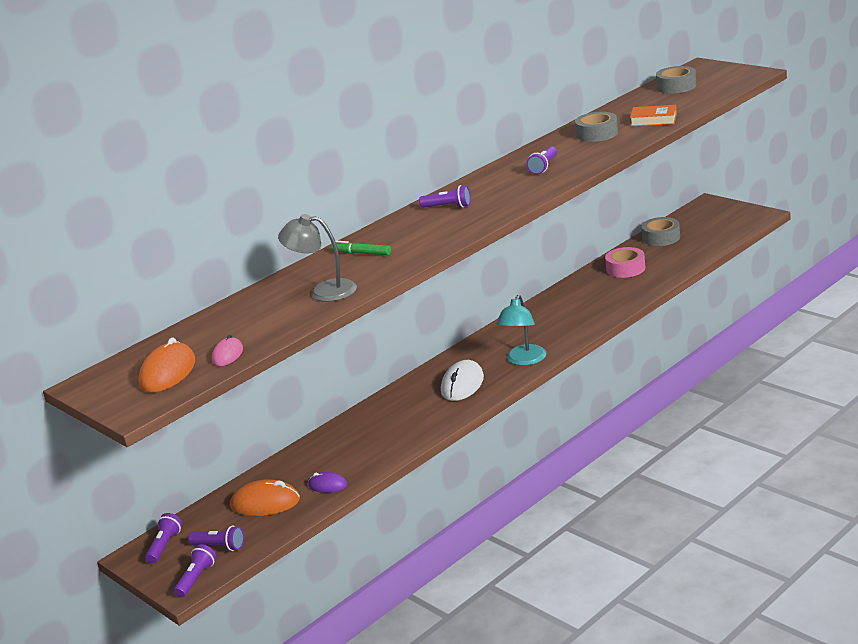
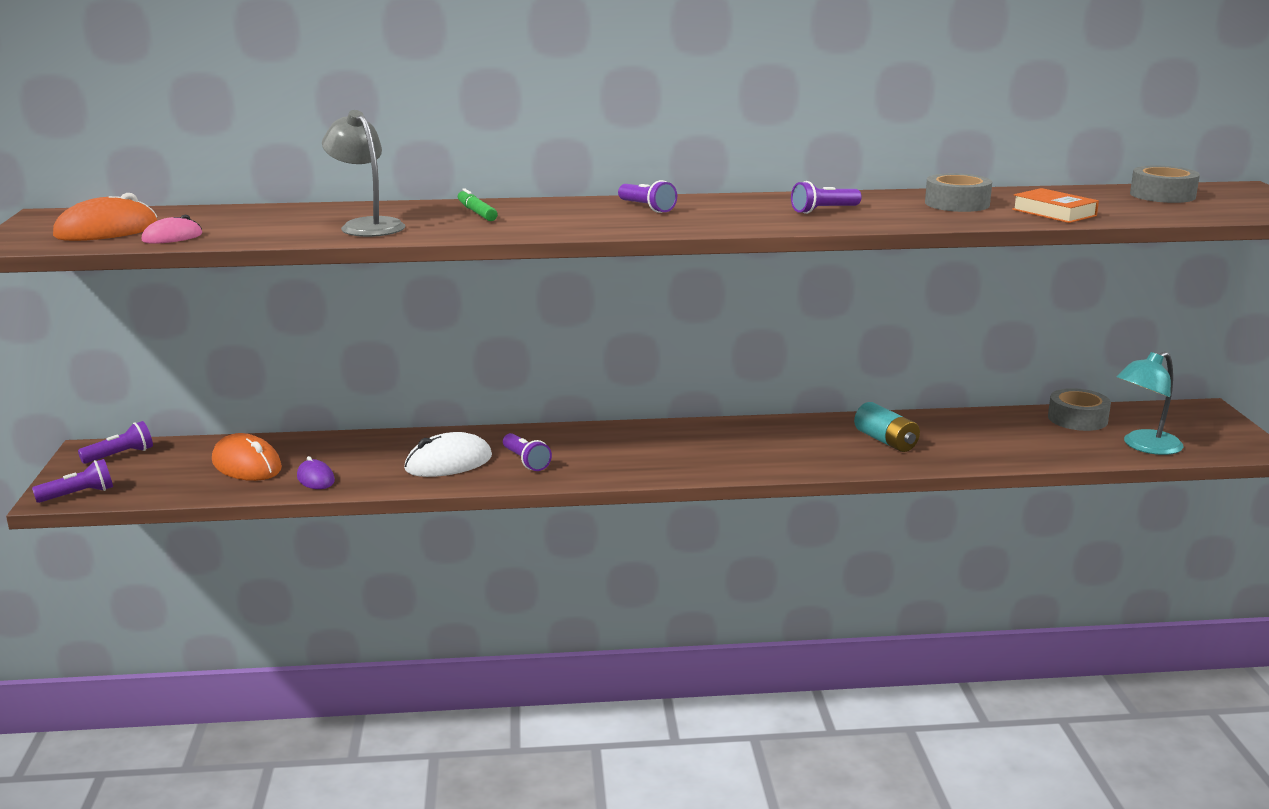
camera: 35 degrees right, 5 degrees down
purple flashlight [188,526,244,551] -> purple flashlight moved to [503,433,552,471]
white mouse [441,360,484,401] -> white mouse moved to [404,432,492,477]
turquoise lamp [496,295,546,366] -> turquoise lamp moved to [1117,352,1183,455]
pink tape [605,247,645,278] -> none
none -> turquoise battery [854,402,920,452]

